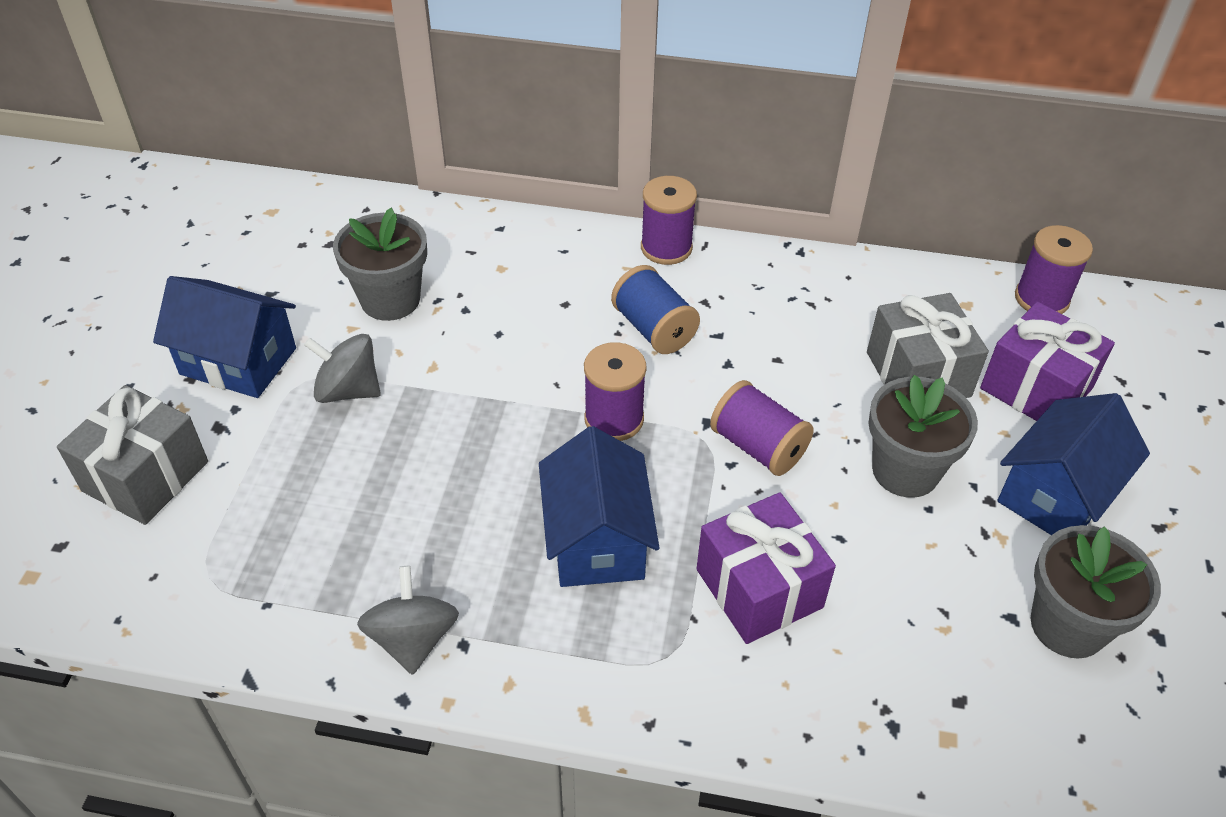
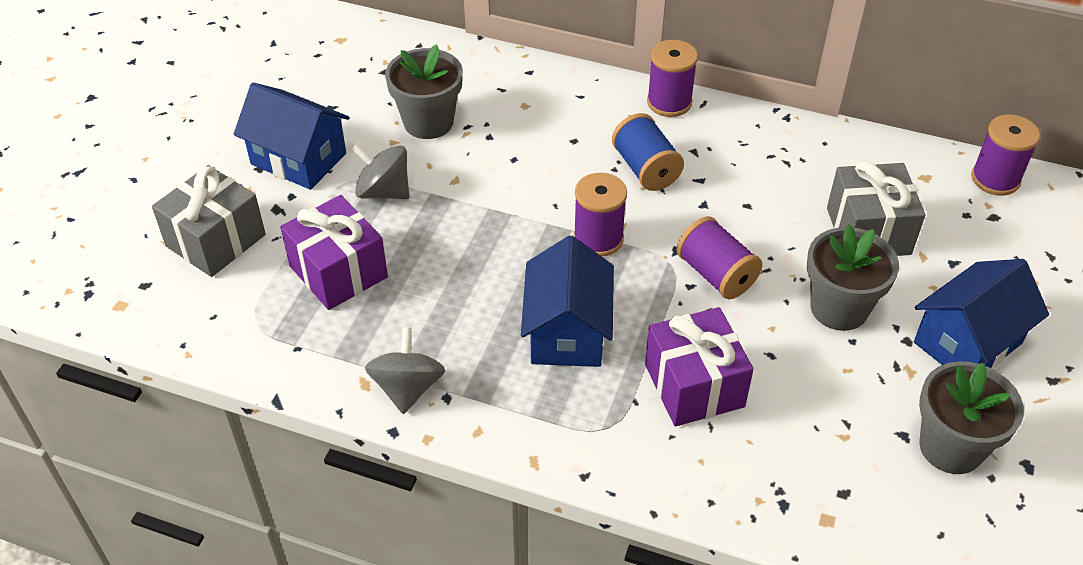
camera: 10 degrees right, 0 degrees up
purple gift [980,302,1115,421] -> purple gift moved to [280,195,388,310]

